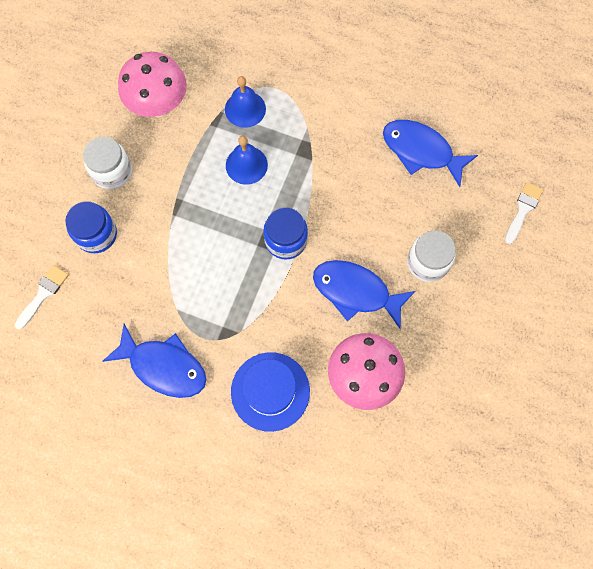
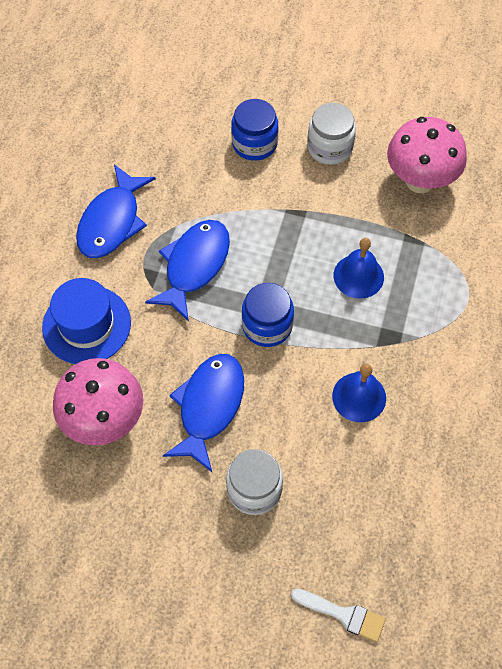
camera: 85 degrees right, 10 degrees down
white brush [15,265,68,330] -> none
blue bell [225,76,266,128] -> blue bell moved to [332,364,386,422]
blue fish [383,120,478,187] -> blue fish moved to [145,220,230,321]

